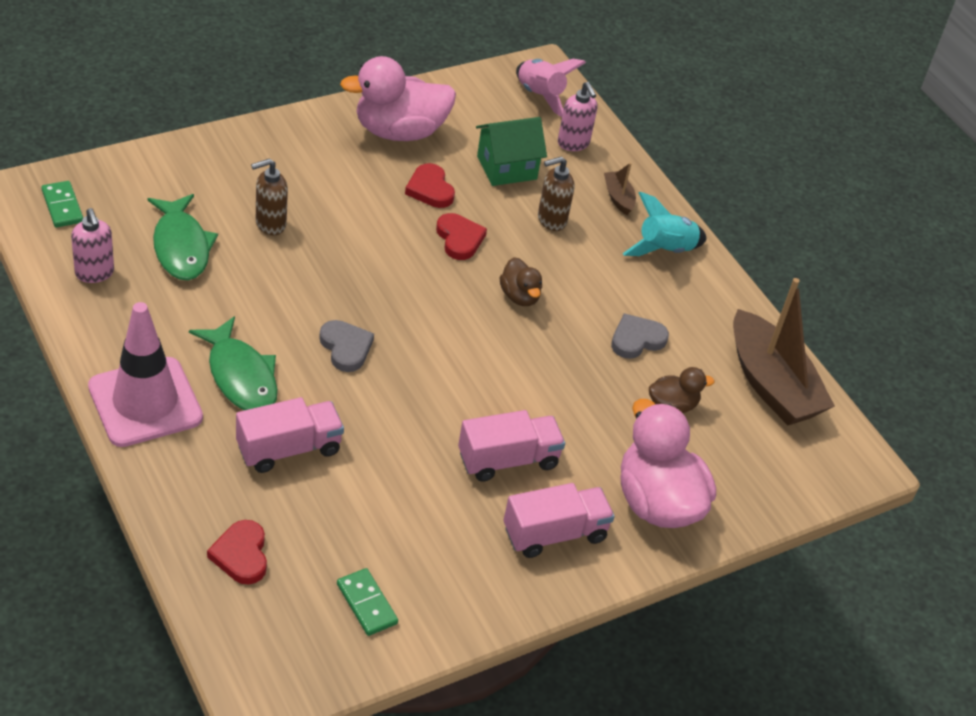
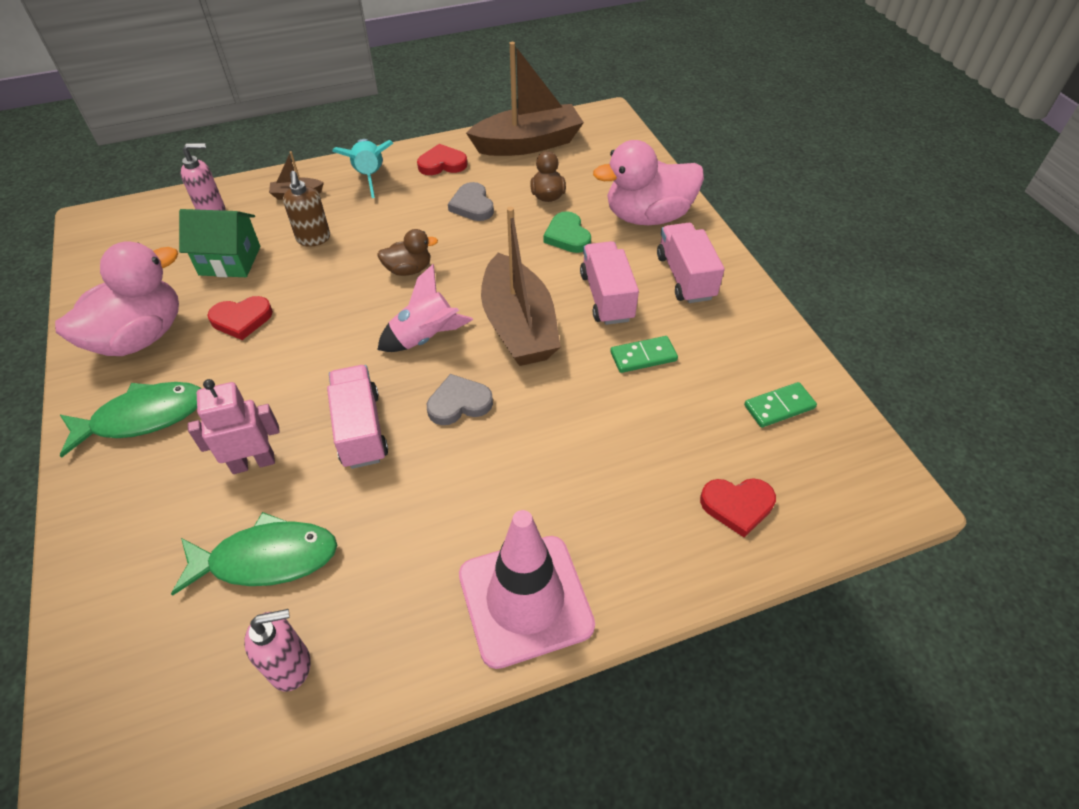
camera: 75 degrees left, 5 degrees up
green domino [41,181,83,227] -> green domino moved to [610,336,678,373]
green fish [189,316,278,410] -> green fish moved to [60,382,201,458]
pink truck [236,397,344,473] -> pink truck moved to [327,365,388,469]
brown soap dispenser [251,158,288,235] -> pink robot [188,379,280,474]
pink duck [340,56,456,141] -> pink duck turned 135 degrees counterclockwise [55,241,179,356]
red heart [436,213,487,260] -> red heart moved to [417,144,467,175]
green house [476,117,547,186] -> green house turned 75 degrees counterclockwise [179,209,260,277]
pink rocket [516,59,586,117] -> pink rocket moved to [377,264,473,352]
none -> brown boat [481,206,561,366]
none -> green heart [543,211,591,253]

